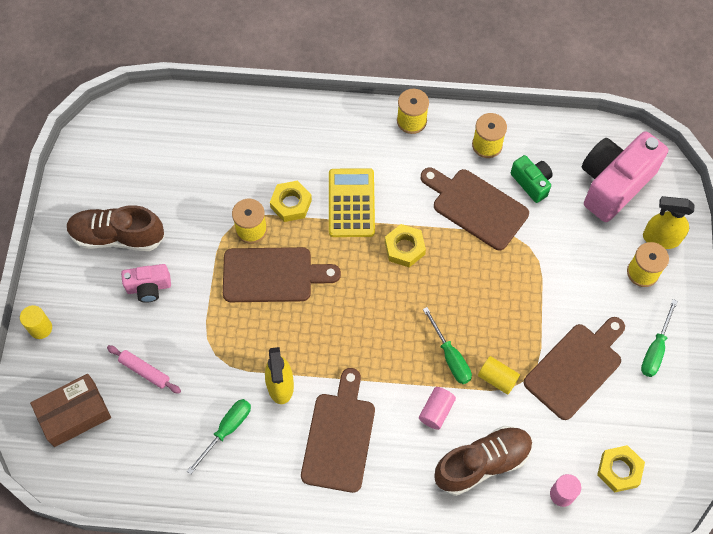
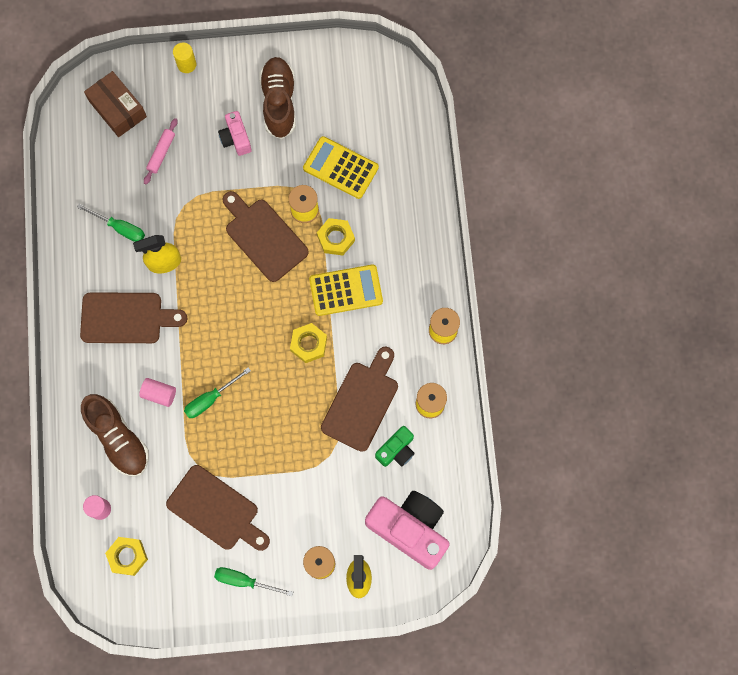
camera: 80 degrees right, 10 degrees up
brown cutting board [223,247,341,302] -> brown cutting board turned 150 degrees clockwise [223,191,309,282]
yellow cylinder [478,356,520,395] -> none
none -> yellow calculator [303,136,379,199]

